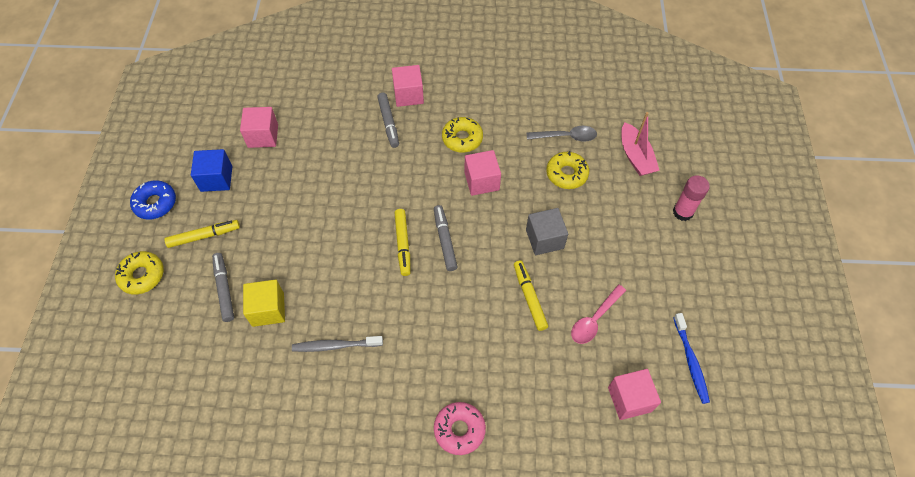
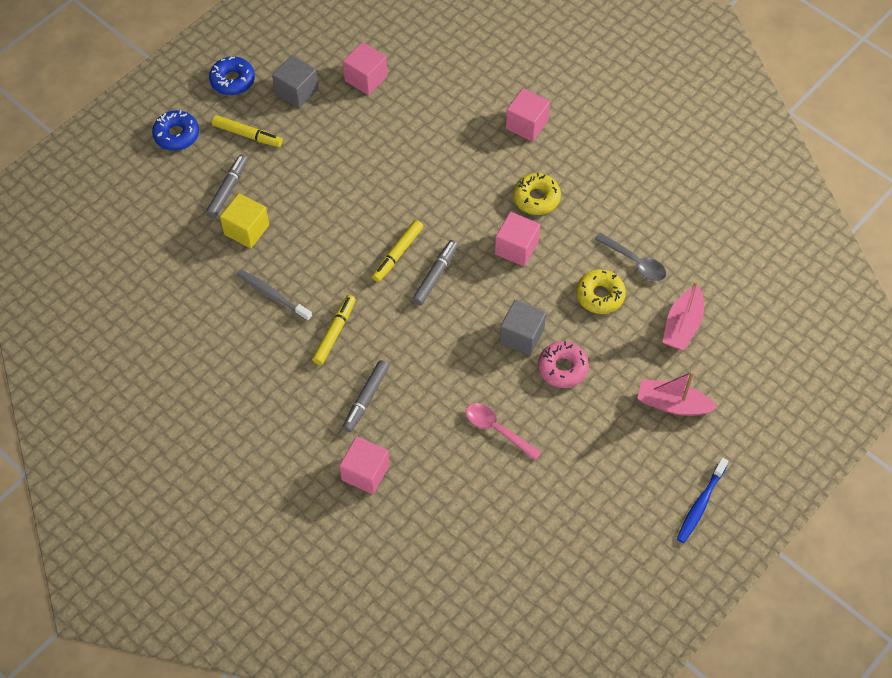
camera: 40 degrees right, 0 degrees up
yellow donut [115,251,164,294] -> blue donut [152,110,199,151]
blue cube [191,149,232,192] -> grey cube [272,55,318,109]
grey marker [377,93,399,148] -> grey marker moved to [343,360,389,432]
pink donut [434,402,486,455] -> pink donut moved to [538,341,589,388]
yellow marker [514,261,548,331] -> yellow marker moved to [312,295,356,365]
pink spoon [571,284,626,344] -> pink spoon turned 45 degrees clockwise [466,403,542,461]
pink cube [608,369,661,420] -> pink cube moved to [339,436,390,494]
pink glue stick [673,175,710,221] -> pink boat [637,371,718,416]
blue toothbrush [673,313,710,404] -> blue toothbrush moved to [677,458,729,543]

